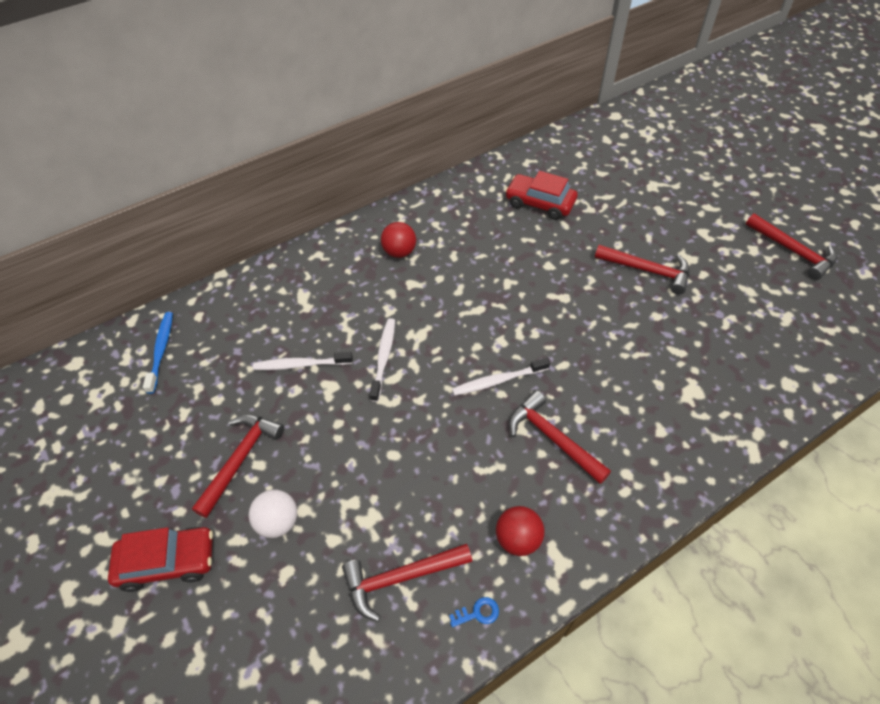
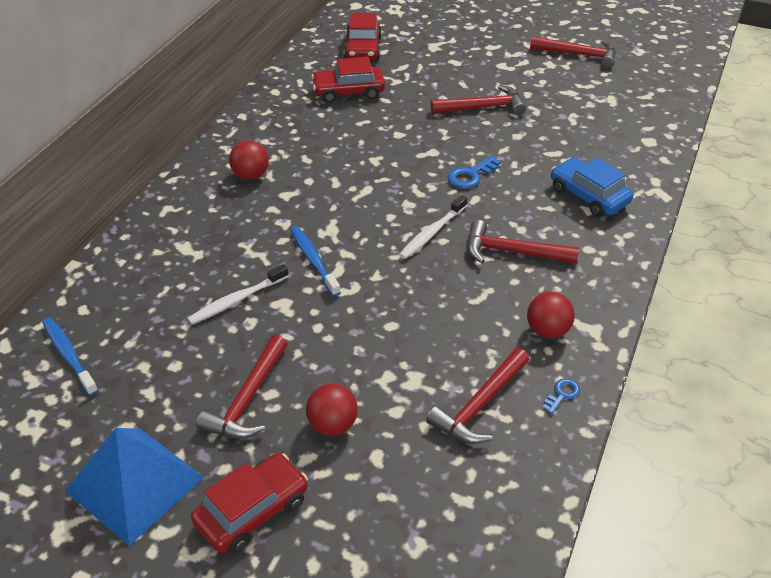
camera: 35 degrees left, 10 degrees down
red hammer [192,415,284,518] -> red hammer turned 150 degrees counterclockwise [196,335,287,439]
white ball [249,490,297,538] -> red ball [306,383,358,436]
white toothbrush [370,318,395,402] -> blue toothbrush [290,226,341,296]
none -> blue pyramid [65,428,205,546]
none -> red car [344,13,382,60]
none -> blue key [448,155,501,189]
none -> blue car [551,157,633,217]

